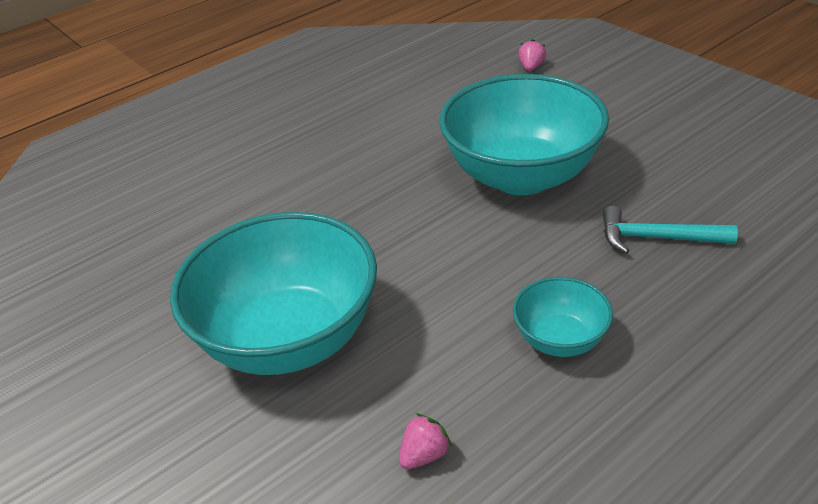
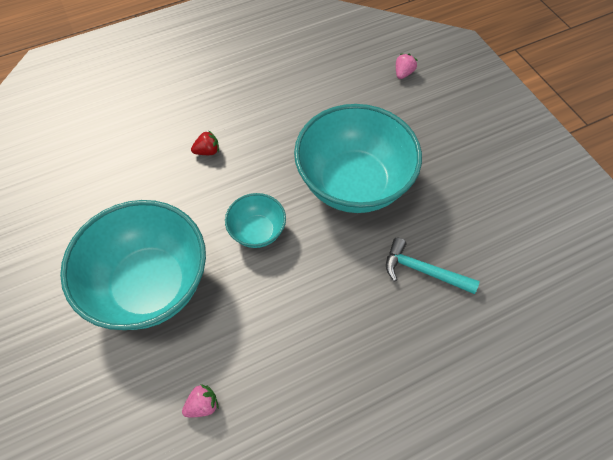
camera: 10 degrees right, 20 degrees up
turquoise bowl [513,277,613,357] -> turquoise bowl moved to [225,193,286,248]
none -> red strawberry [191,130,219,155]

